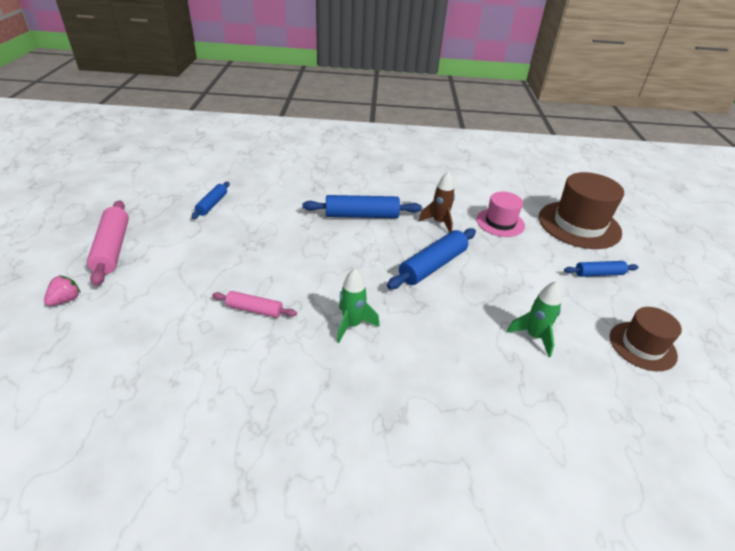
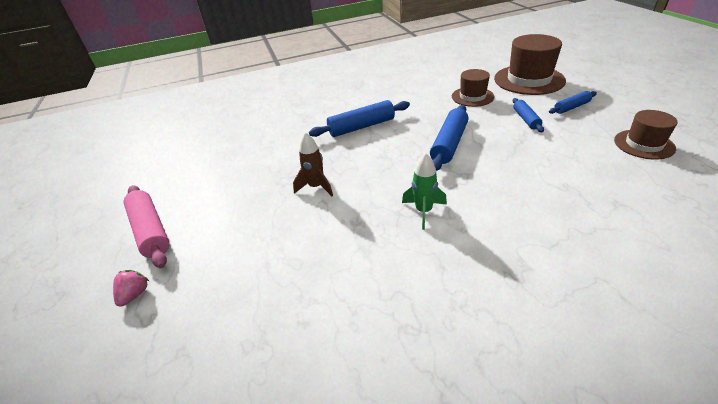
camera: 15 degrees left, 0 degrees up
blue rolling pin [191,182,230,219] -> blue rolling pin moved to [513,98,544,132]
pink rolling pin [212,291,297,318] -> none
brown rocket [419,171,455,233] -> brown rocket moved to [293,132,333,196]
pink hat [476,192,525,237] -> brown hat [452,69,494,107]
green rocket [507,281,562,357] -> none

